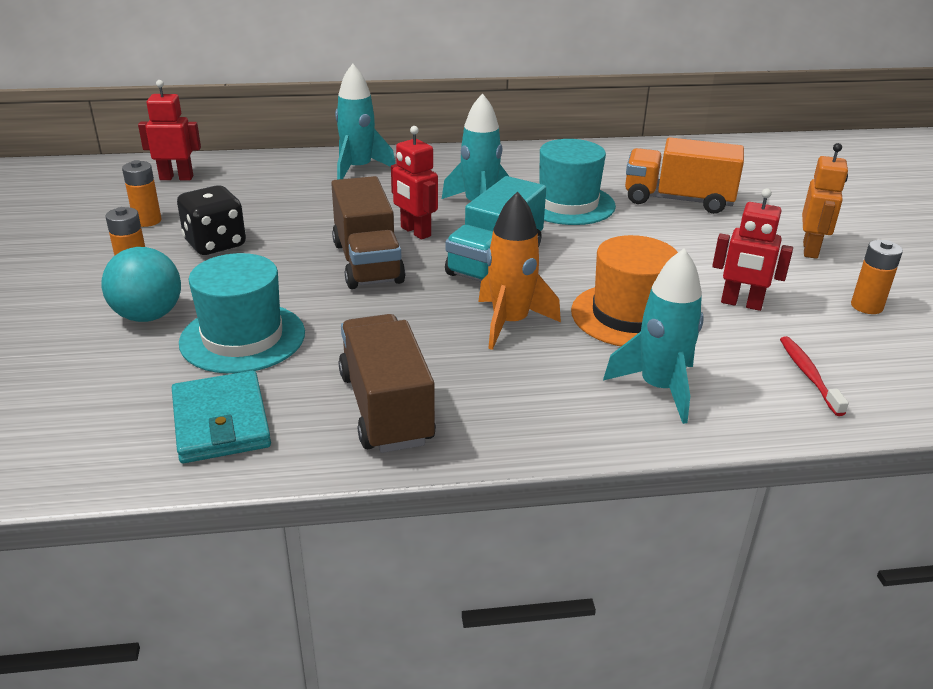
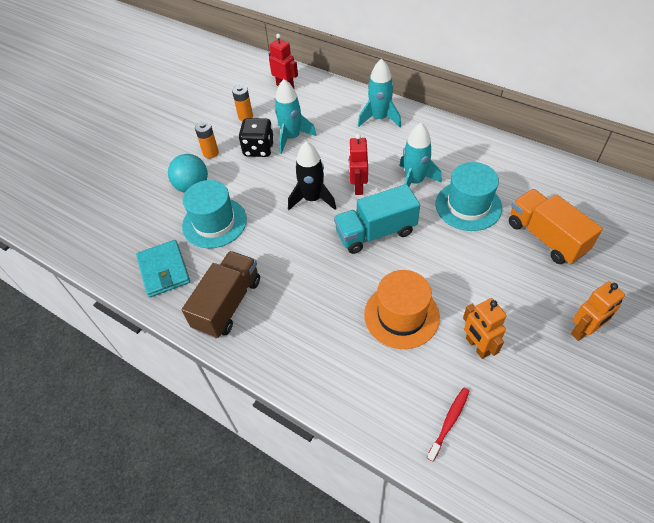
camera: 45 degrees right, 20 degrees up
turquoise wallet [172,371,271,463] -> turquoise wallet turned 45 degrees counterclockwise [136,240,190,297]
brown truck [331,176,405,289] -> black rocket [288,141,336,210]
orange rocket [478,191,561,350] -> none
turquoise rocket [603,249,704,424] -> turquoise rocket moved to [274,79,317,154]
red robot [712,188,793,311] -> orange robot [463,298,507,359]
orange battery [851,240,903,314] -> none

